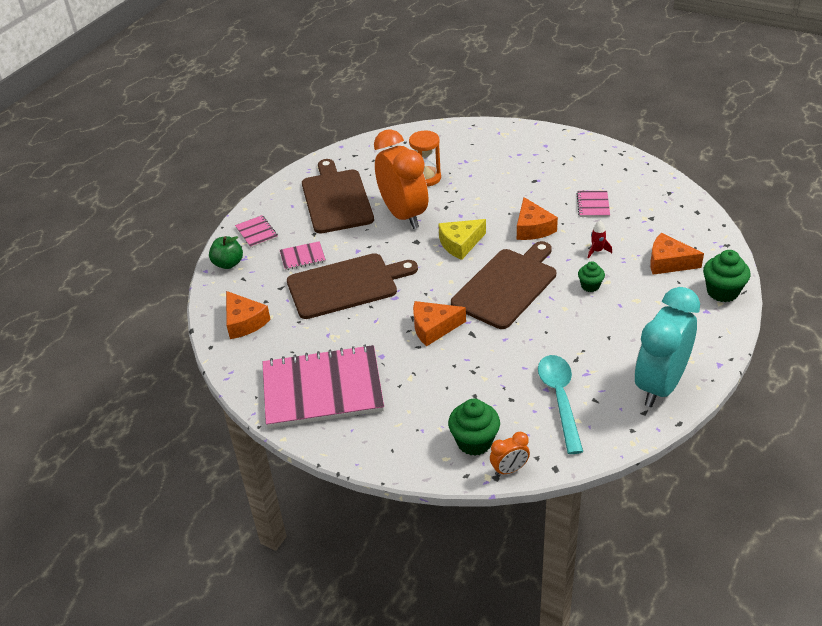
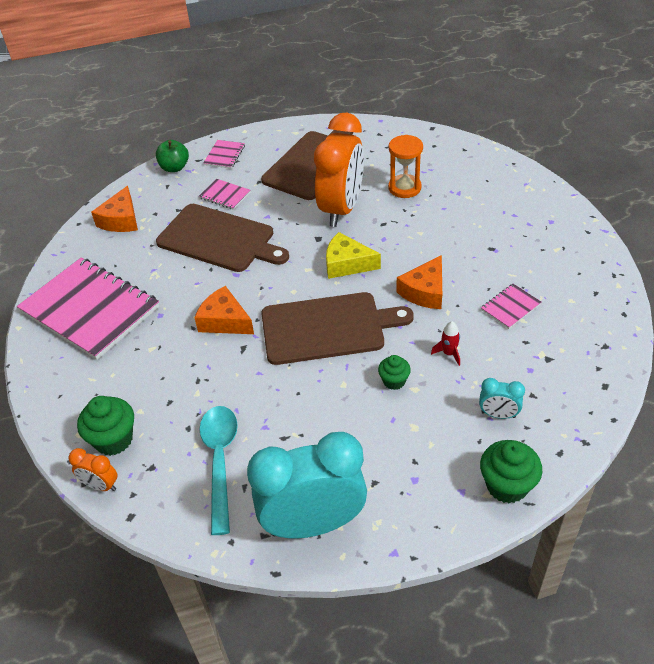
camera: 45 degrees right, 5 degrees up
turquoise spoon [538,355,583,454] -> turquoise spoon turned 45 degrees counterclockwise [199,406,238,535]
orange cheese [650,233,704,275] -> turquoise clock [479,378,525,419]

